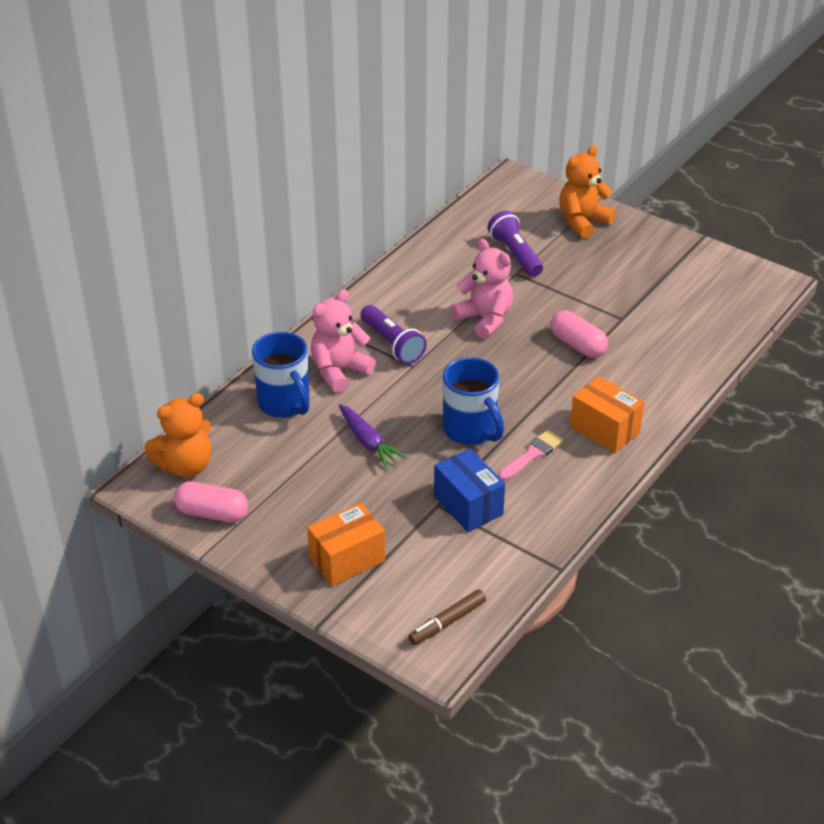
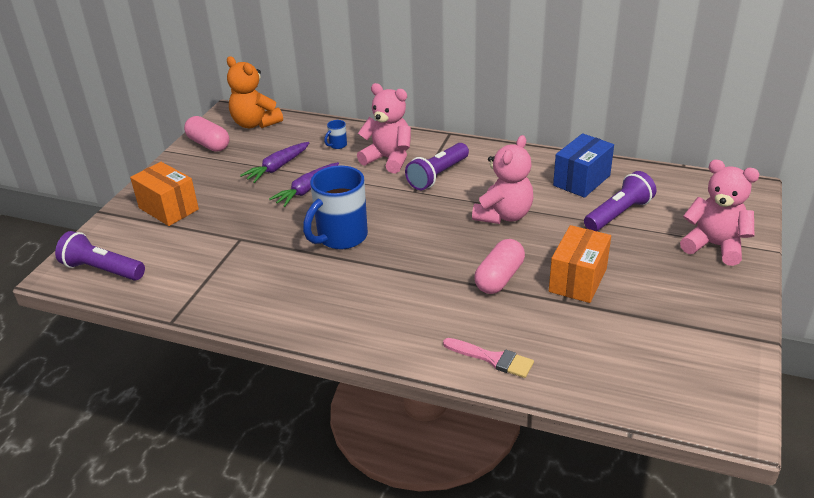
camera: 75 degrees right, 5 degrees down
pink capsule [174,481,248,522] -> pink capsule turned 45 degrees counterclockwise [184,116,229,152]
blue mug [252,332,310,418] -> blue mug [324,120,347,149], size x0.41
brown marker [408,589,486,645] -> purple flashlight [55,231,145,280]
blue box [434,449,505,532] -> blue box moved to [553,133,614,198]
pink brush [499,430,563,481] -> pink brush moved to [443,338,534,378]
orange teddy bear [560,145,616,239] -> pink teddy bear [680,159,760,266]
orange box [570,376,644,453] -> orange box moved to [549,225,611,303]
none -> purple carrot [240,142,309,183]

